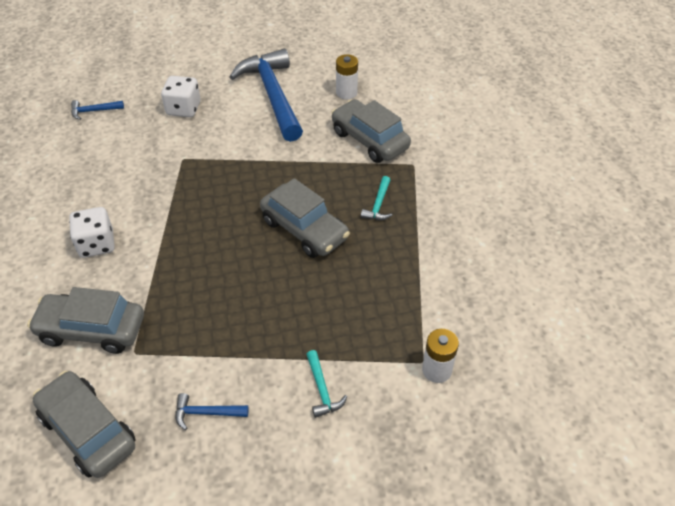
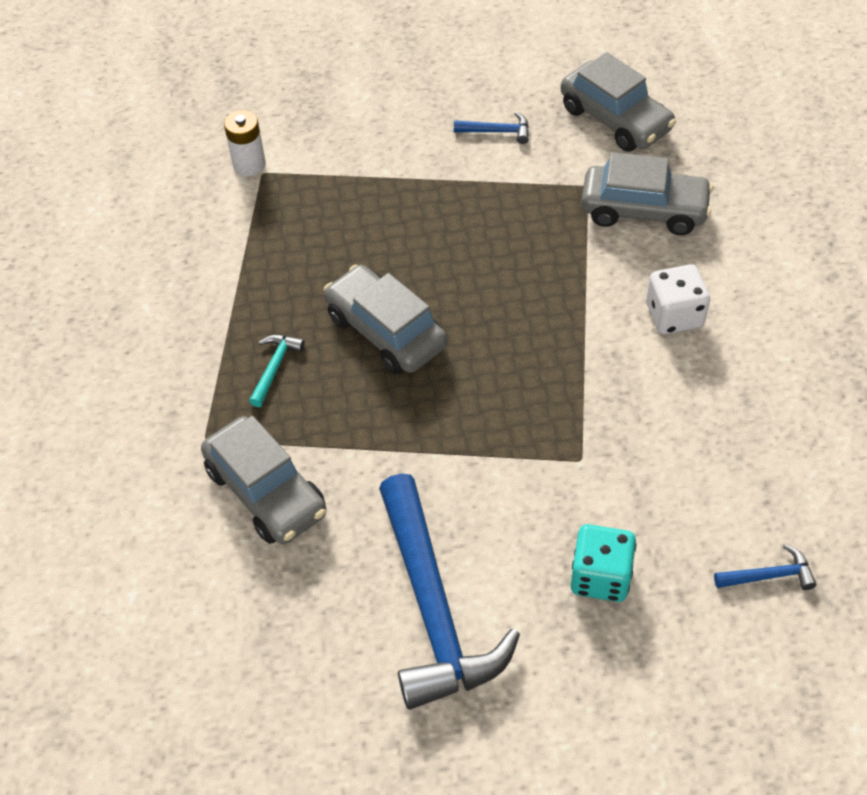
camera: 175 degrees left, 5 degrees up
white dice [161,76,201,117] -> turquoise dice [571,524,636,602]
turquoise hammer [306,350,347,418] -> none
white battery [336,54,358,99] -> none

